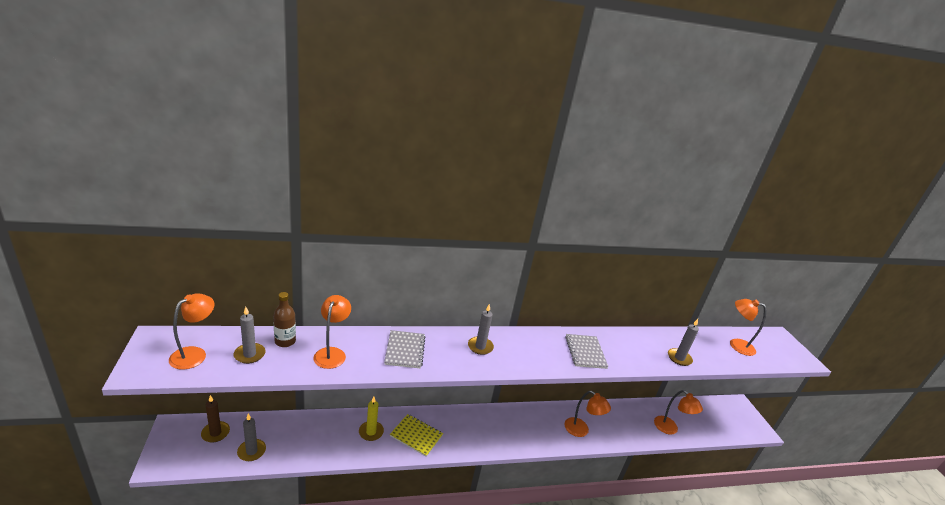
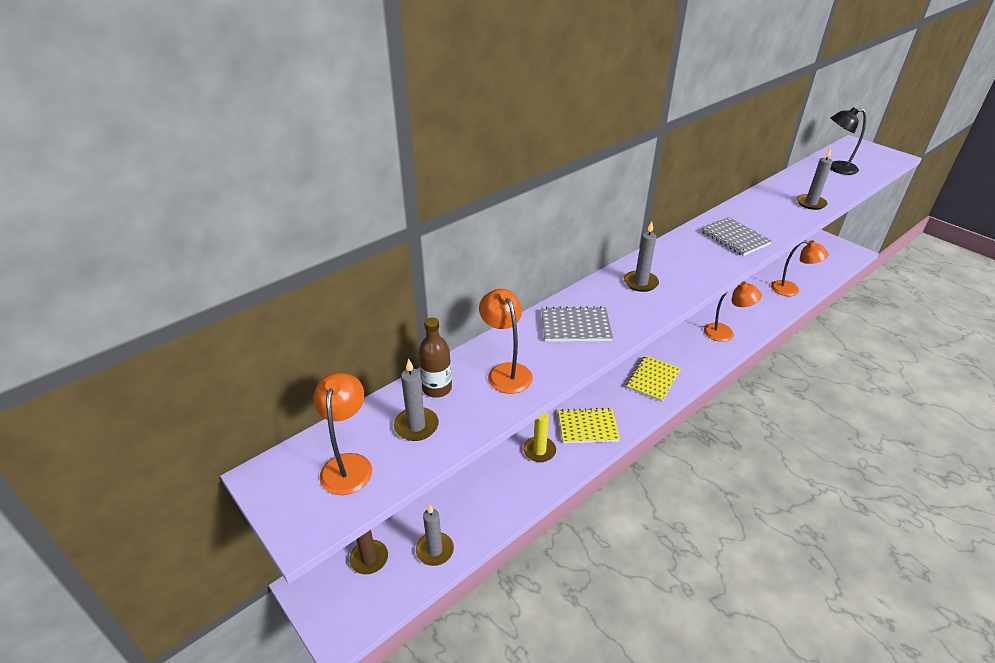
camera: 25 degrees left, 10 degrees up
grey notebook [384,330,426,368] -> grey notebook turned 60 degrees counterclockwise [541,306,613,342]
orange lamp [730,299,766,356] -> black lamp [830,107,866,175]
none -> yellow notebook [626,355,681,402]

